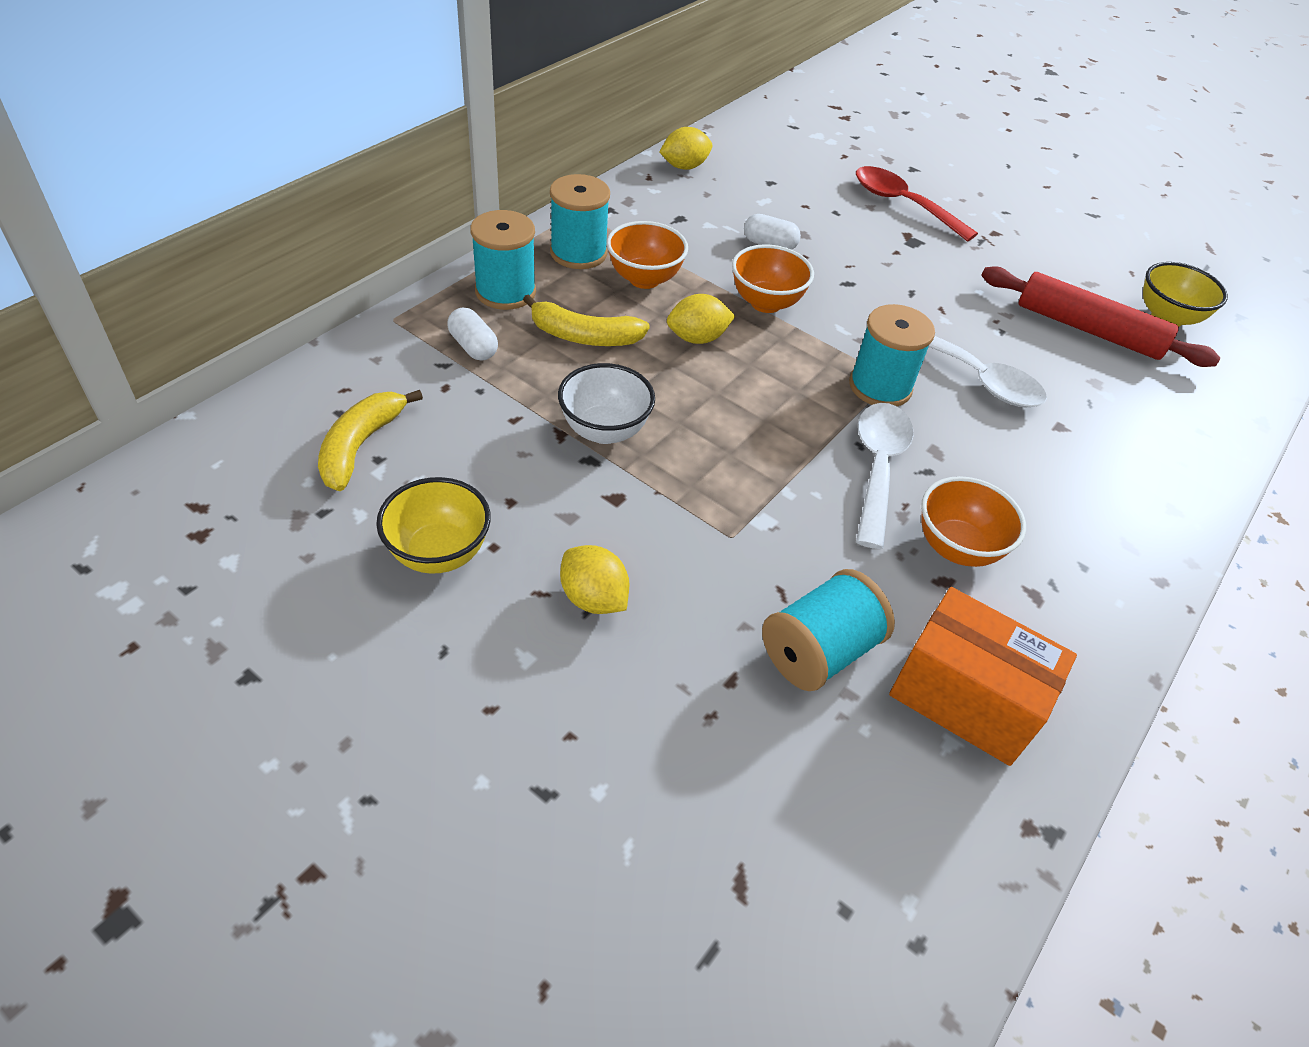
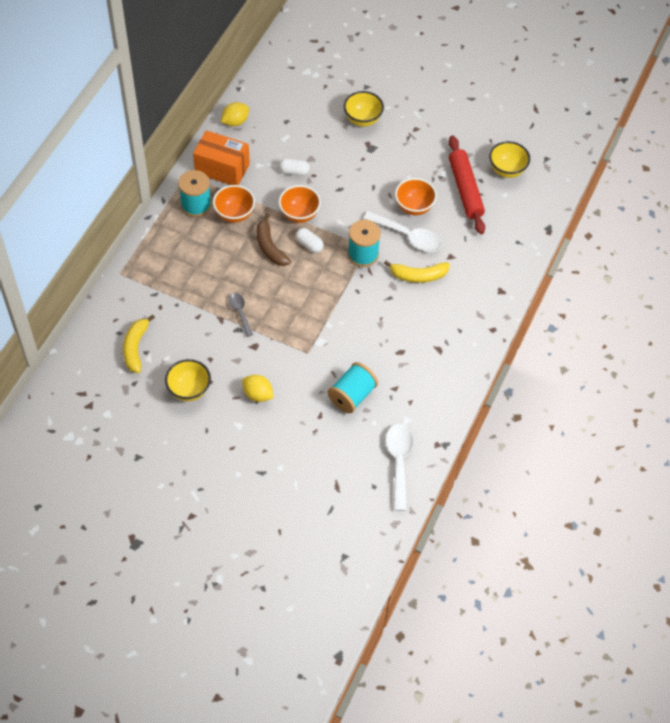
camera: 10 degrees left, 10 degrees up
white capsule [447,307,498,361] -> white capsule moved to [295,228,324,253]
turquoise spool [470,210,536,310] -> none
yellow banana [523,294,650,346] -> yellow banana moved to [384,261,450,283]
white bowl [558,363,655,444] -> grey spoon [229,293,253,337]
yellow lemon [667,294,735,344] -> brown banana [257,213,291,266]
red spoon [856,166,978,242] -> yellow bowl [344,91,384,127]
white spoon [856,403,914,549] -> white spoon moved to [386,424,414,511]
orange box [889,587,1077,766] -> orange box moved to [193,130,250,185]
orange bowl [921,476,1026,567] -> orange bowl moved to [395,178,437,215]
red rolling pin [981,266,1220,367] -> red rolling pin turned 60 degrees clockwise [448,135,485,234]

